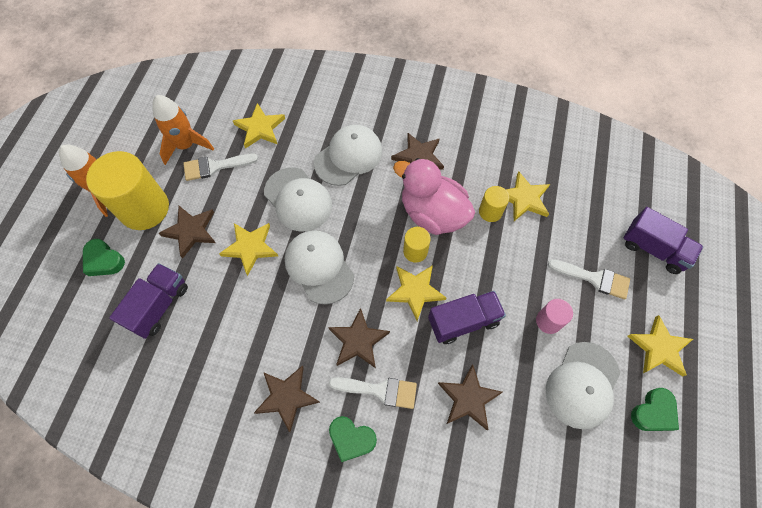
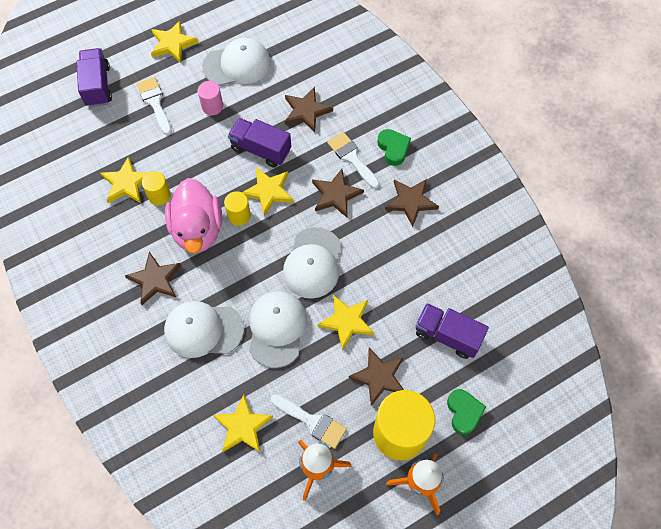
camera: 135 degrees left, 0 degrees up
purple truck [109,263,188,339] -> purple truck turned 45 degrees clockwise [415,303,489,359]
green heart [631,388,679,431] -> none

